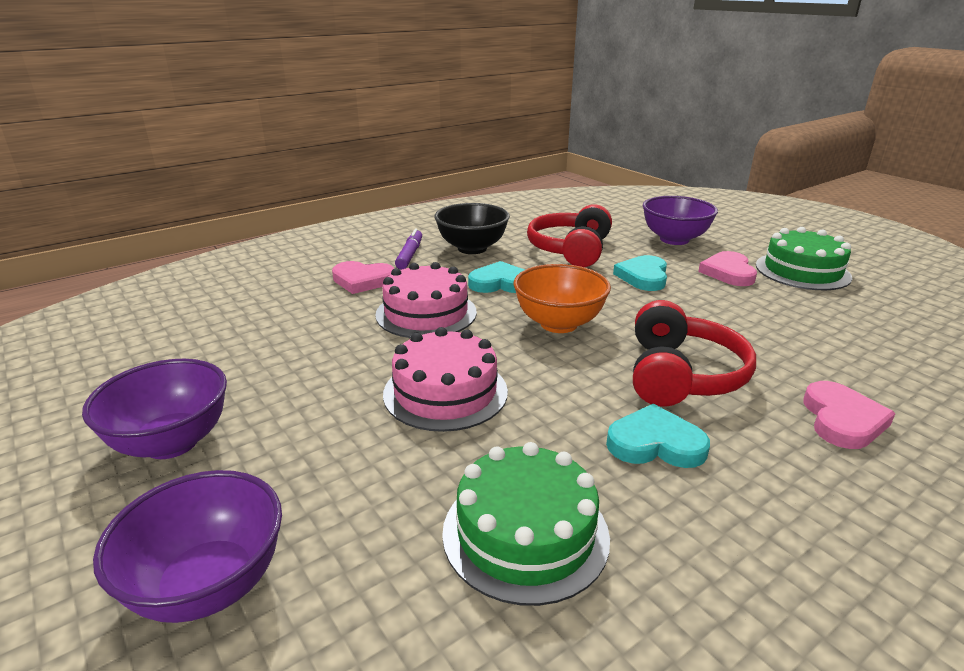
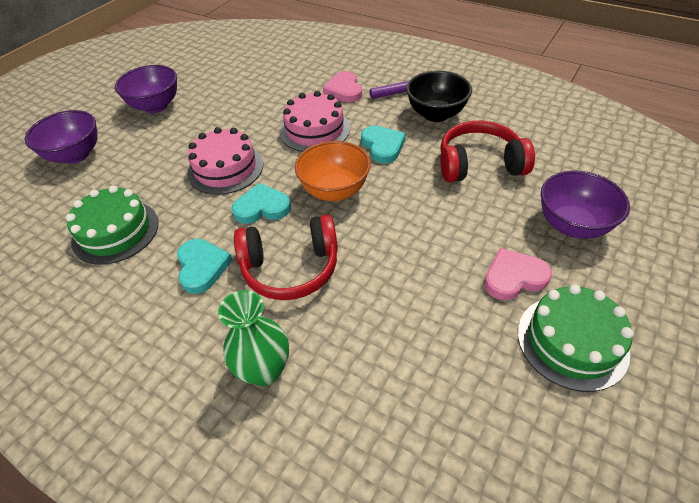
camera: 70 degrees right, 20 degrees up
turquoise heart [613,255,667,291] -> turquoise heart moved to [231,183,291,224]
pink heart [803,381,896,449] -> green vase [218,290,289,386]

